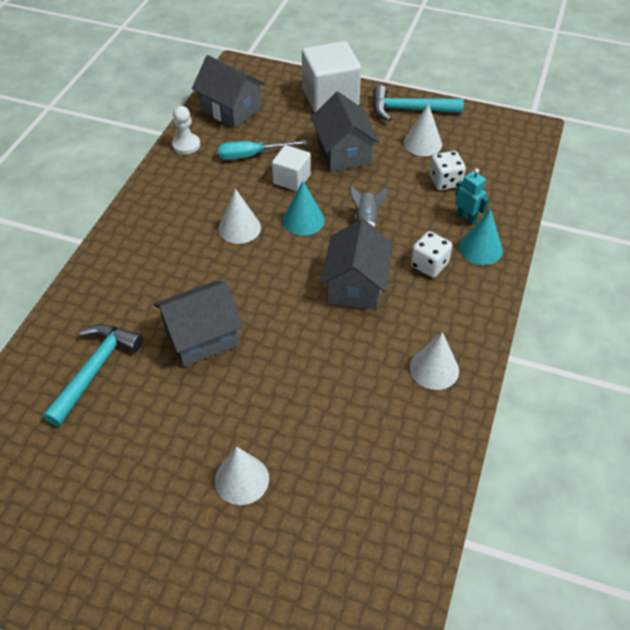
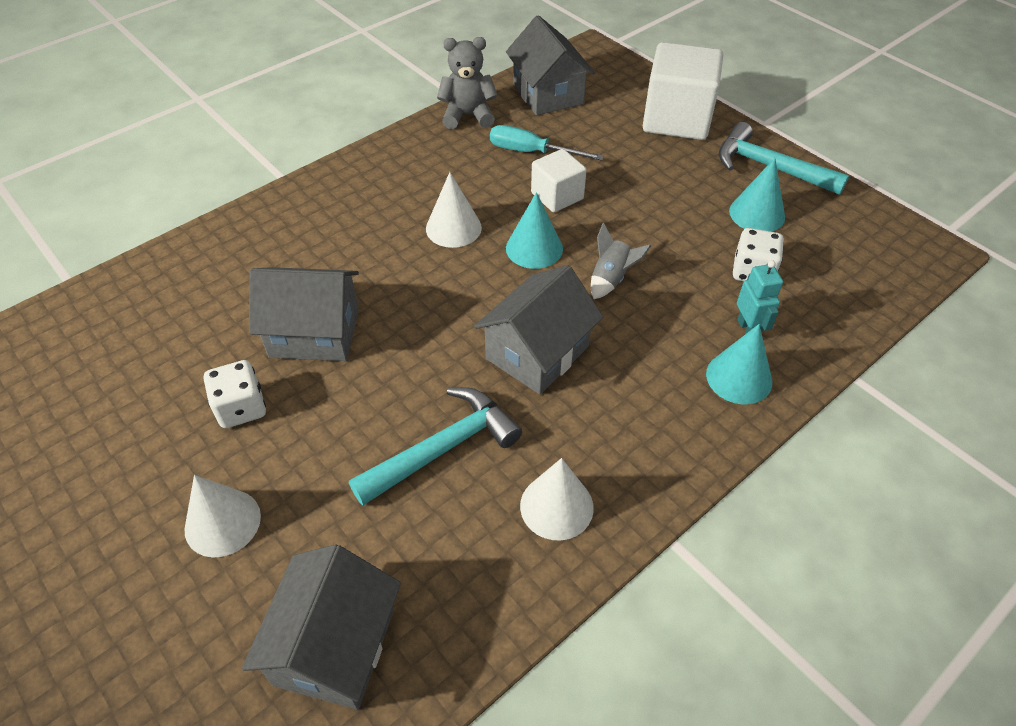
camera: 30 degrees right, 0 degrees up
turquoise hammer [43,324,143,426] -> turquoise hammer moved to [349,387,522,506]
white pawn [172,106,200,154] -> grey teddy bear [437,37,498,129]
grey house [311,92,379,172] -> grey house moved to [242,544,401,710]
white cone [404,104,442,156] -> turquoise cone [729,158,785,232]
white dice [411,231,452,277] -> white dice moved to [204,360,266,428]

